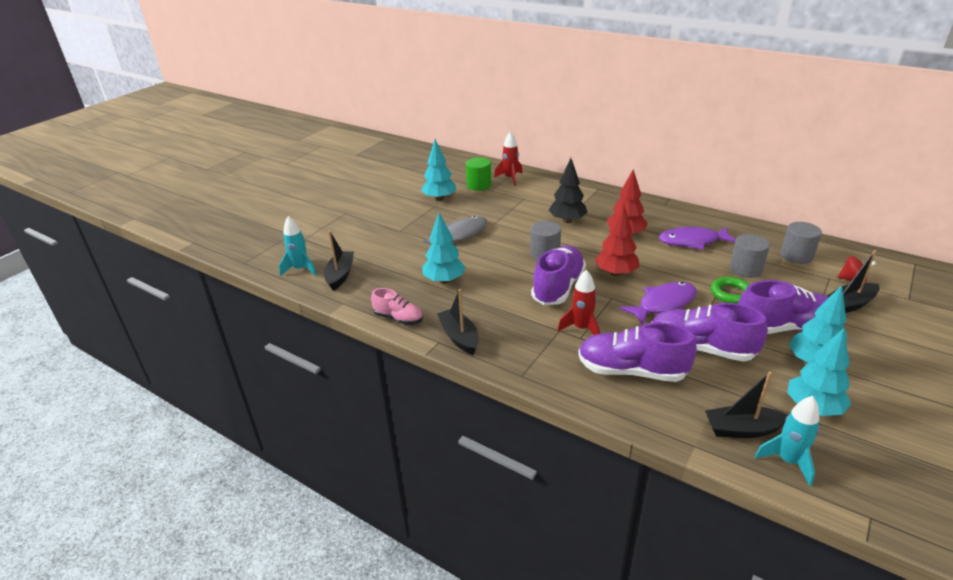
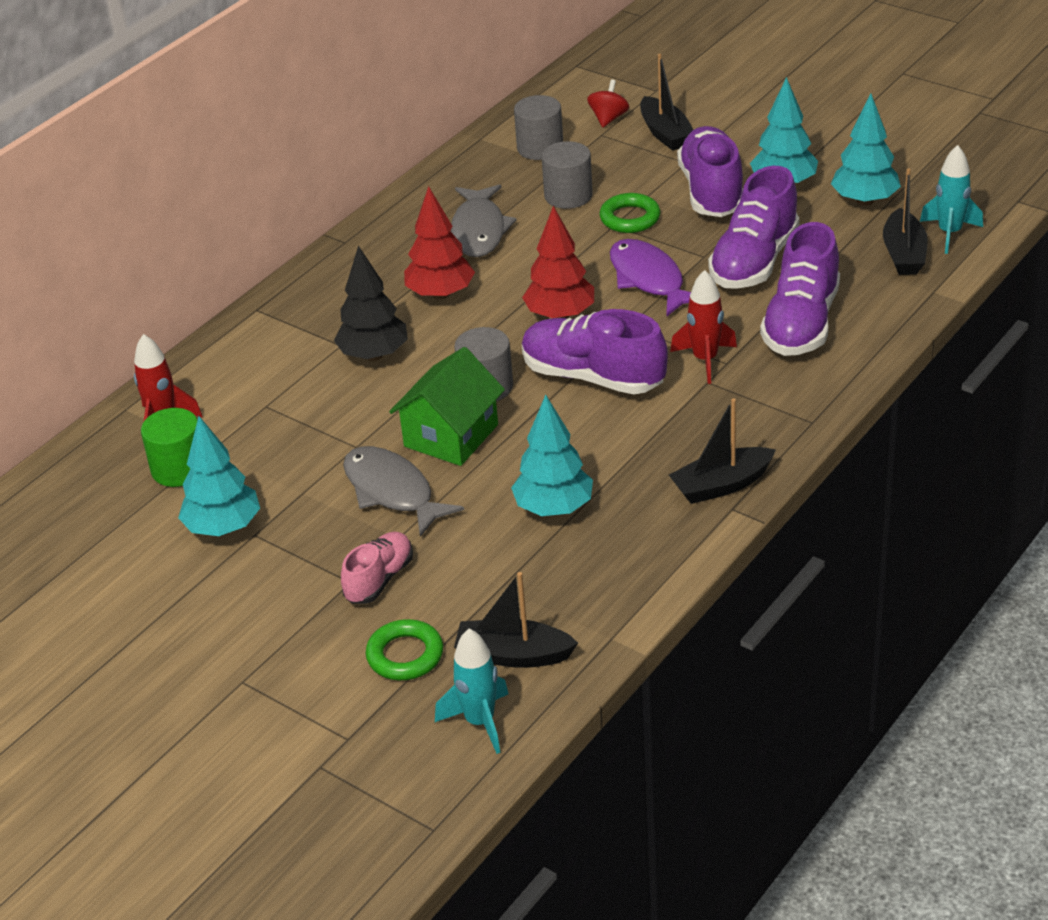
camera: 85 degrees left, 5 degrees up
pink shoe [371,288,423,325] -> pink shoe moved to [341,532,413,604]
purple fish [659,227,736,250] -> grey fish [451,184,516,257]
none -> green ring [366,619,443,680]
none -> green house [389,347,505,466]

